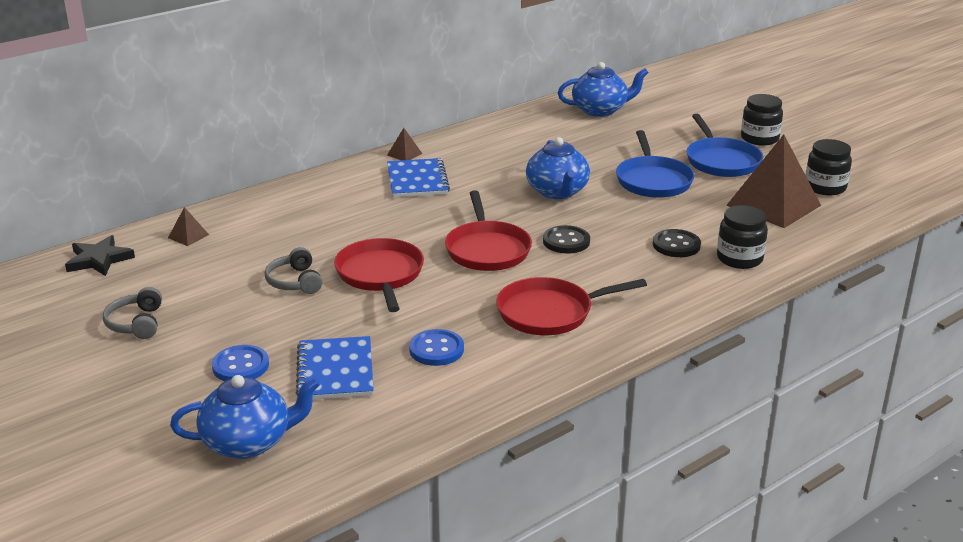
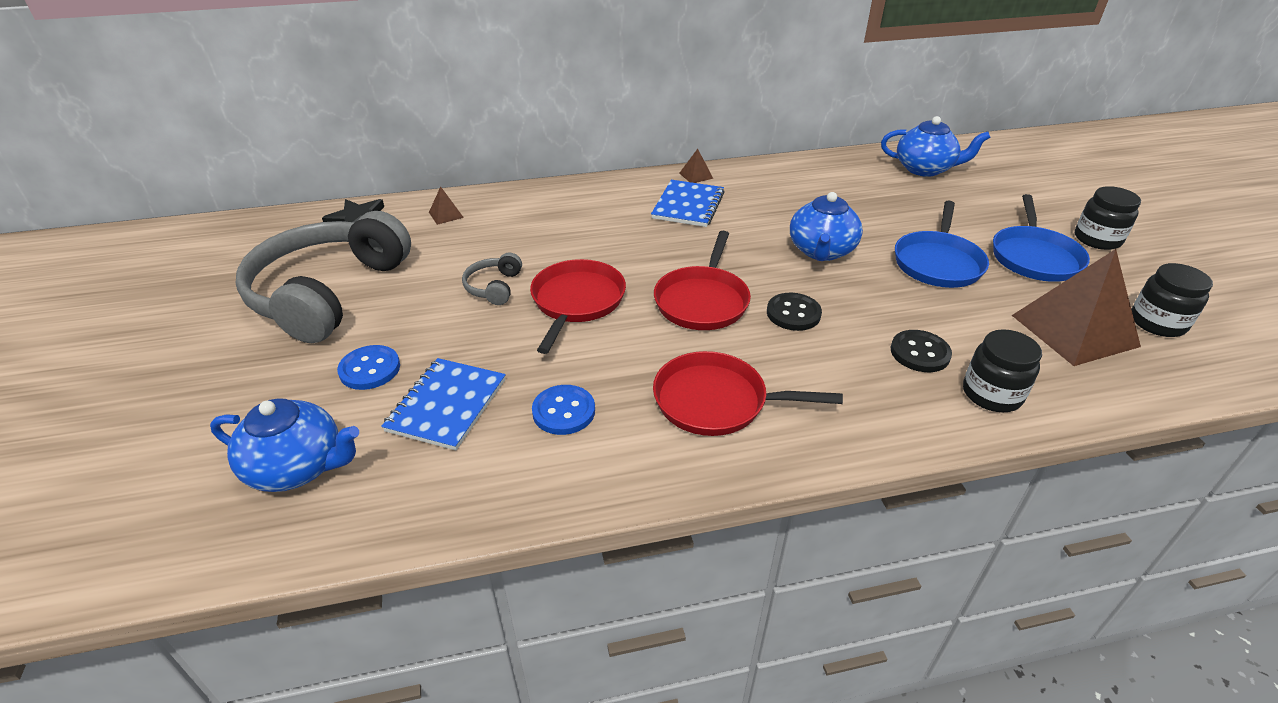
camera: 25 degrees right, 10 degrees up
grey headphones [103,287,162,339] -> grey headphones [236,211,411,343], size x2.48

